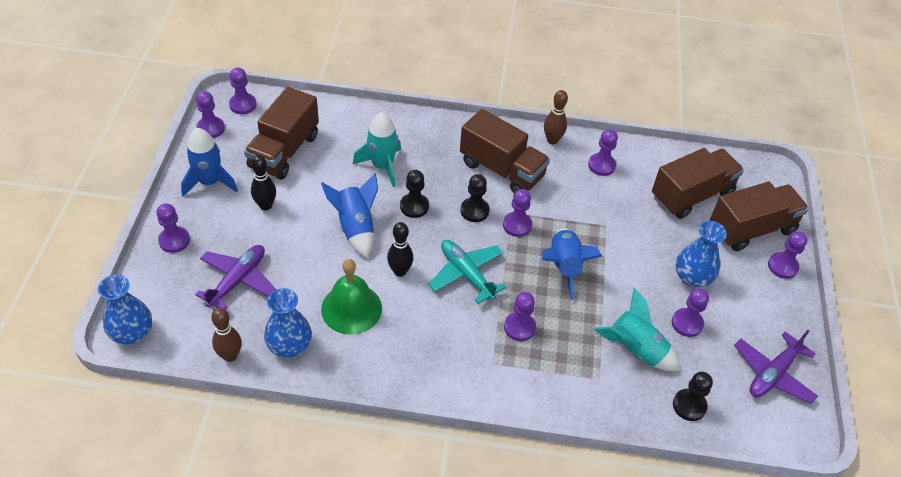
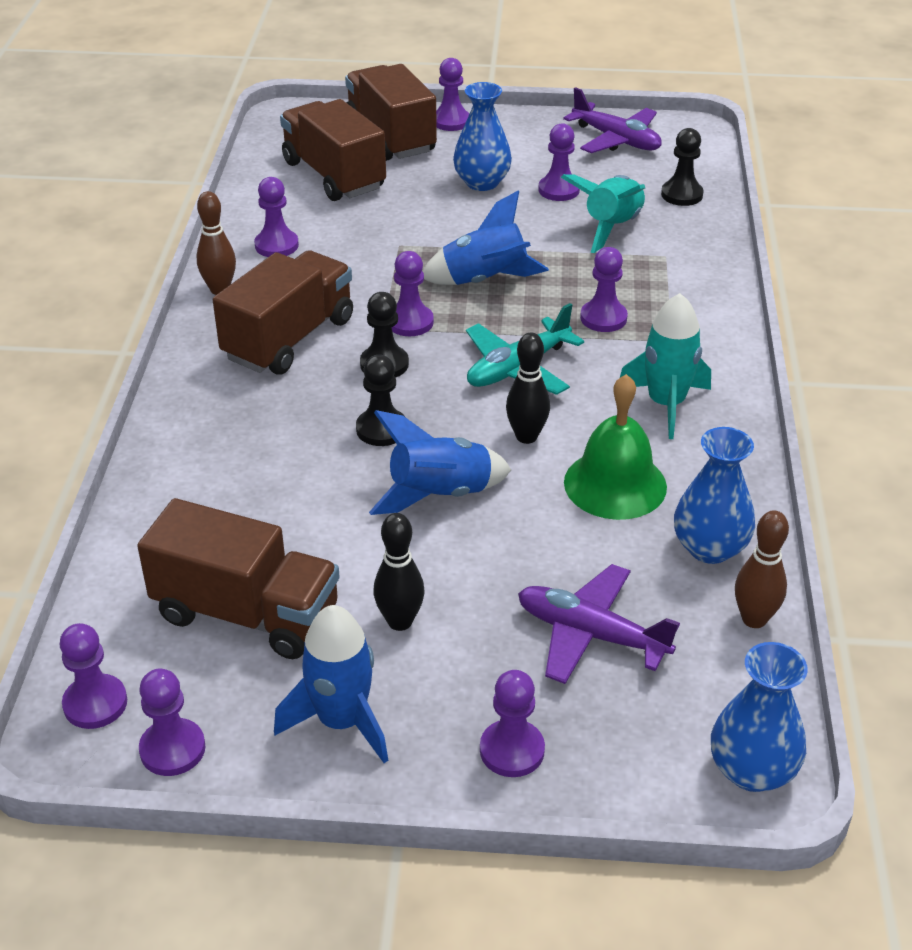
camera: 90 degrees left, 10 degrees down
turquoise rocket [353,112,401,187] -> turquoise rocket moved to [620,293,711,439]

